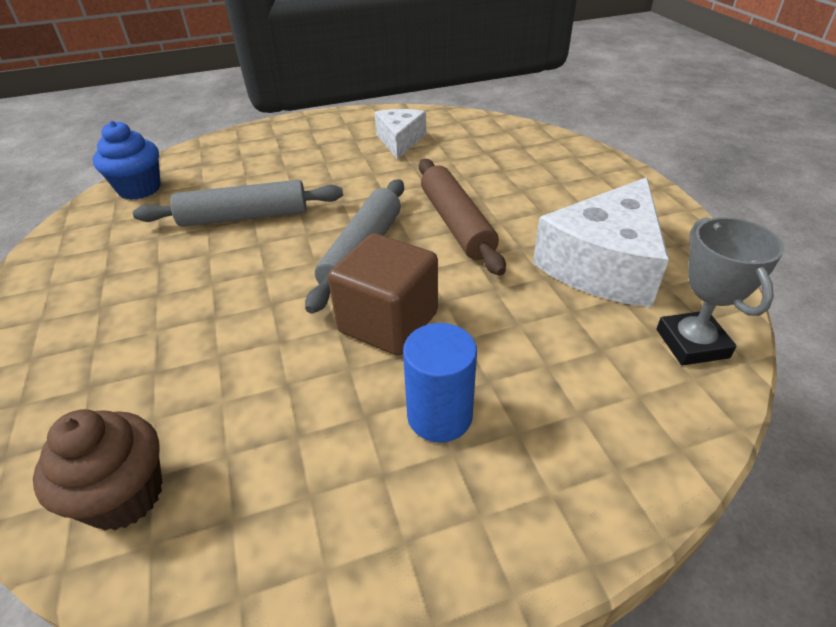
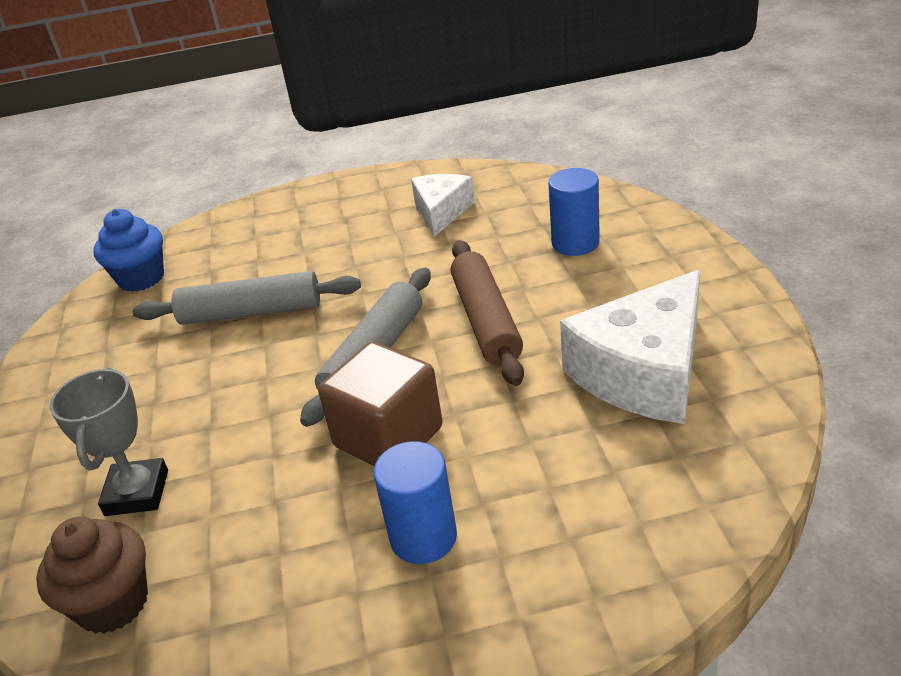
camera: 10 degrees right, 5 degrees down
grey trophy [656,217,784,365] -> grey trophy moved to [49,367,168,516]
none -> blue cylinder [548,168,600,256]

